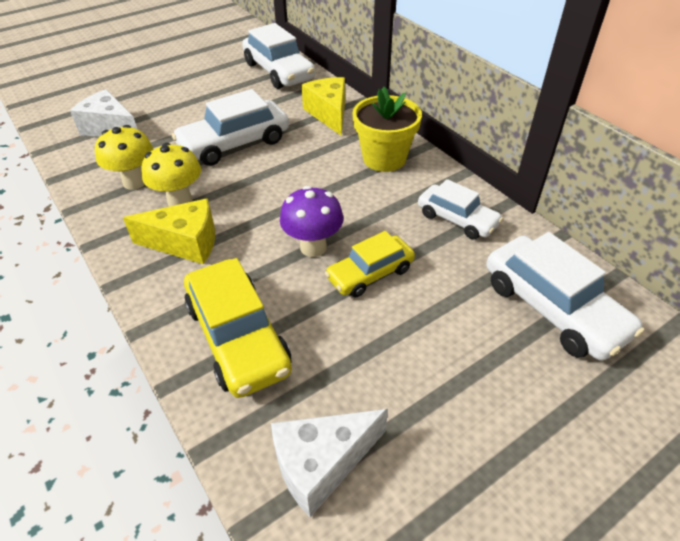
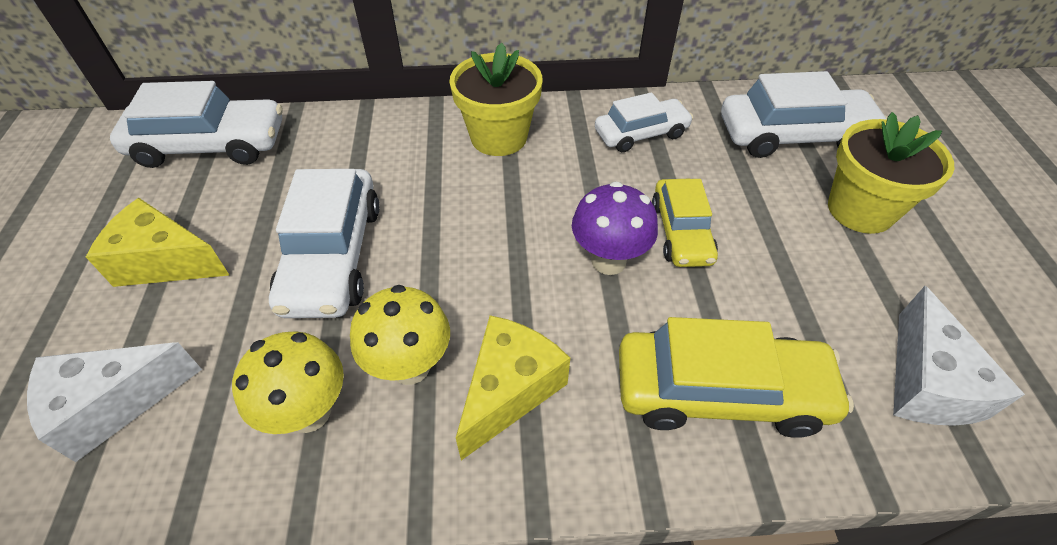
camera: 60 degrees left, 5 degrees up
yellow cheese [301,77,345,136] -> yellow cheese moved to [86,198,229,287]
none -> yellow flower pot [828,112,954,234]

